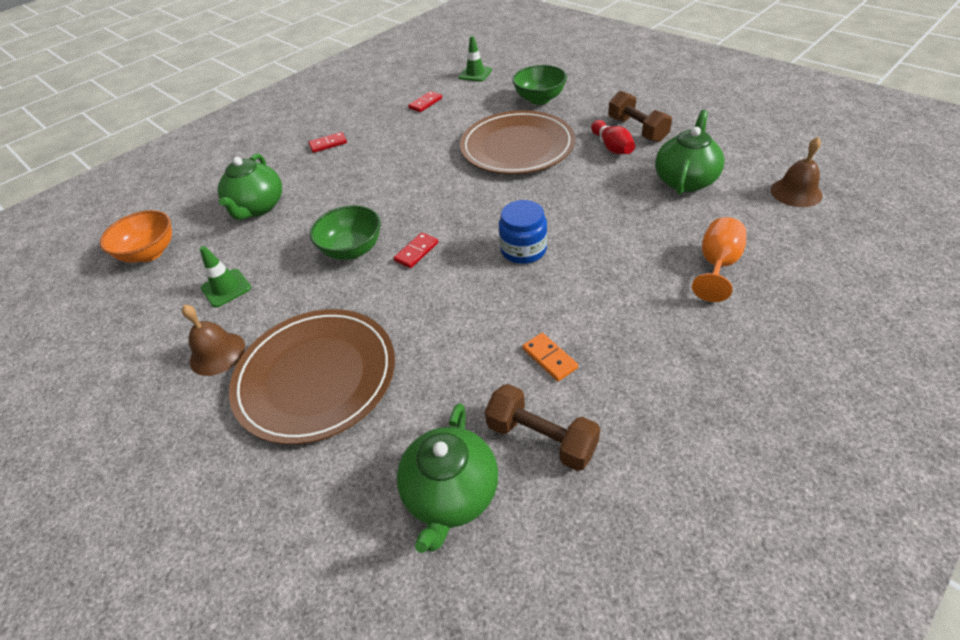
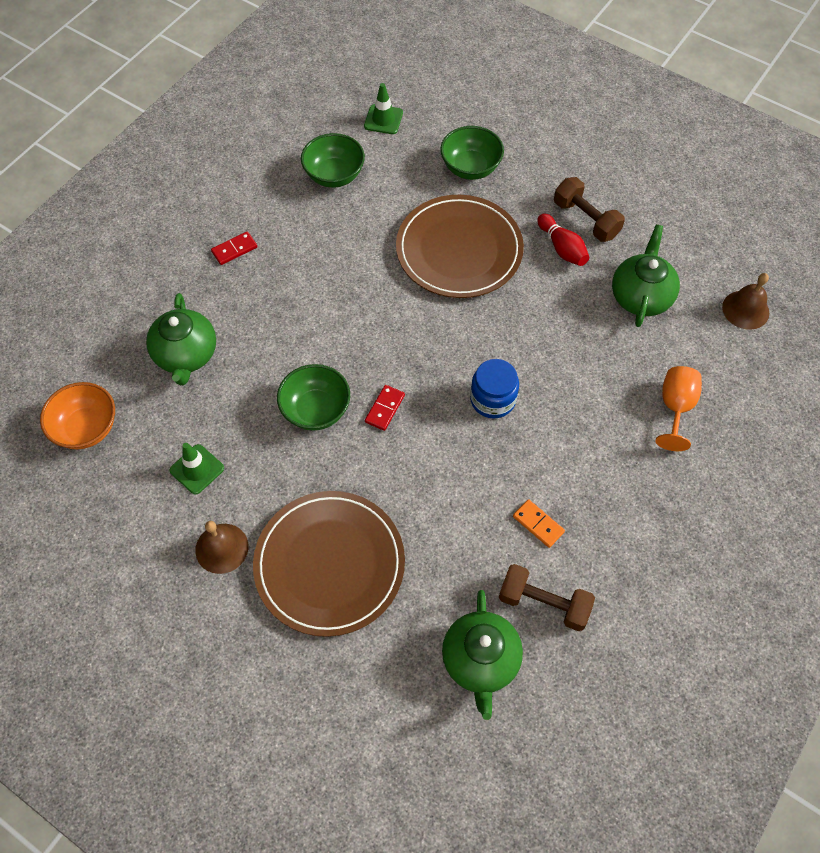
camera: 15 degrees left, 15 degrees up
red domino [408,91,442,112] -> green bowl [301,133,365,188]

